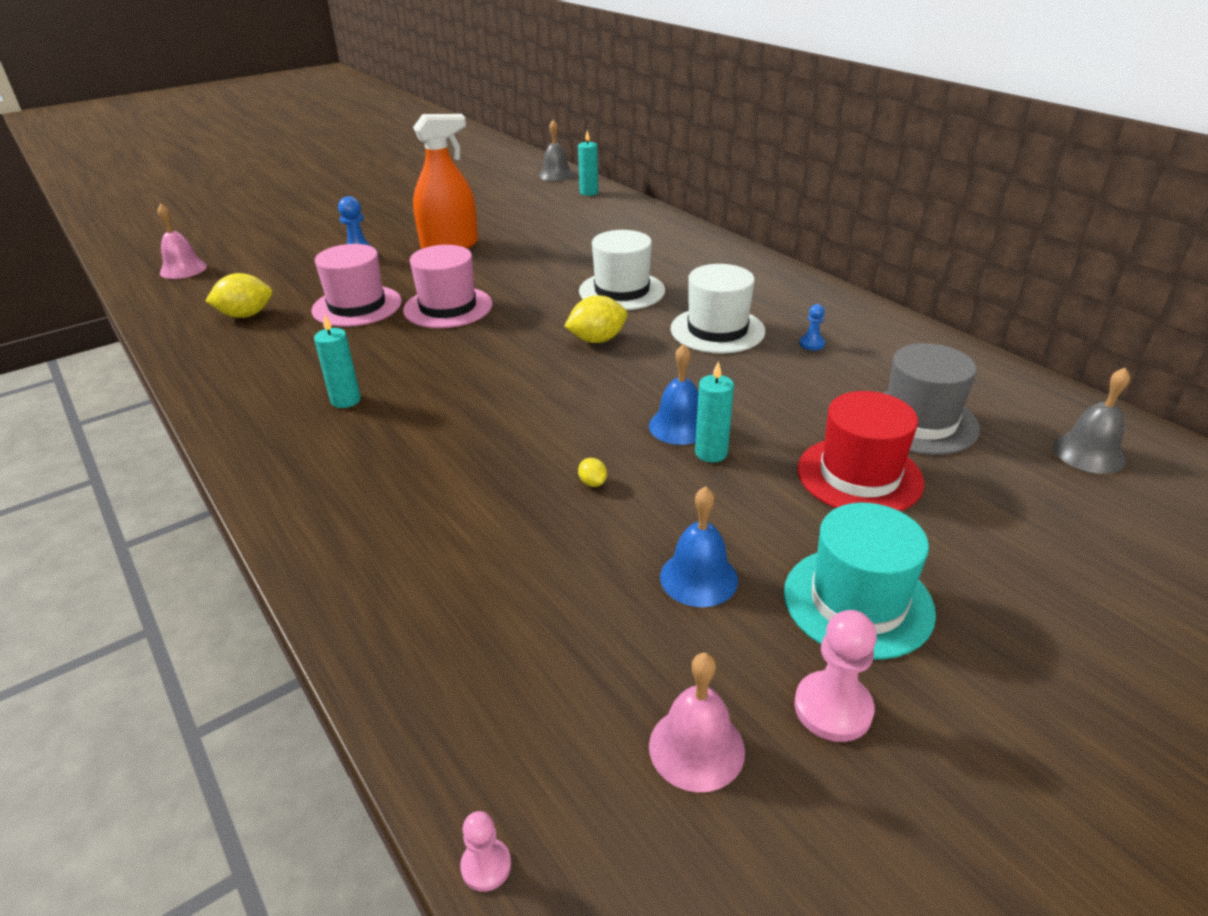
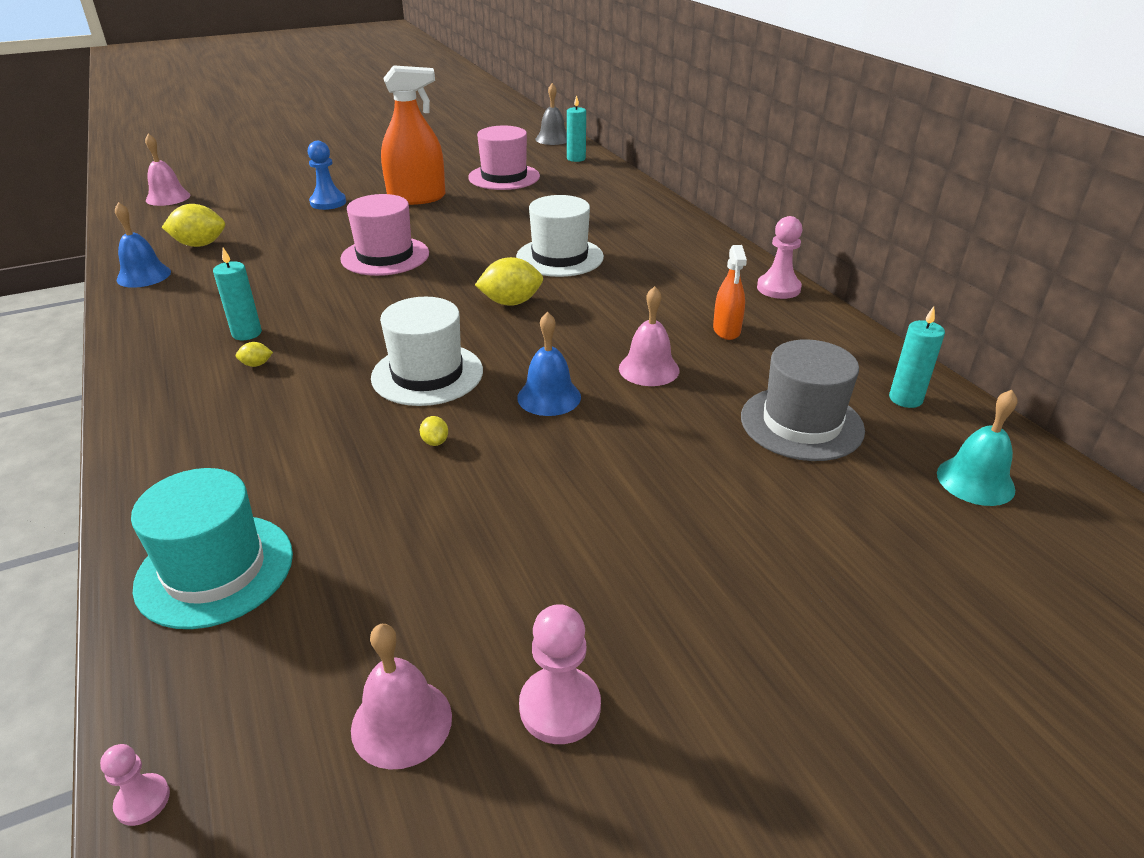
camera: 10 degrees right, 0 degrees up
pink hat [311,244,402,327] -> pink hat moved to [468,125,540,190]
blue bell [660,486,738,607] -> blue bell moved to [115,202,171,288]
white hat [671,264,765,353] -> white hat moved to [371,297,483,406]
turquoise candle [695,361,734,462] -> turquoise candle moved to [889,306,945,408]
turquoise hat [784,503,936,660] -> turquoise hat moved to [131,468,293,629]
red hat [797,391,924,511] -> none
blue pawn [799,304,825,350] -> orange spray bottle [713,245,747,340]
grey bell [1053,368,1130,474] -> turquoise bell [937,390,1017,506]
none -> yellow lemon [236,342,273,367]
none -> pink bell [619,286,680,386]
none -> pink pawn [757,216,802,299]

